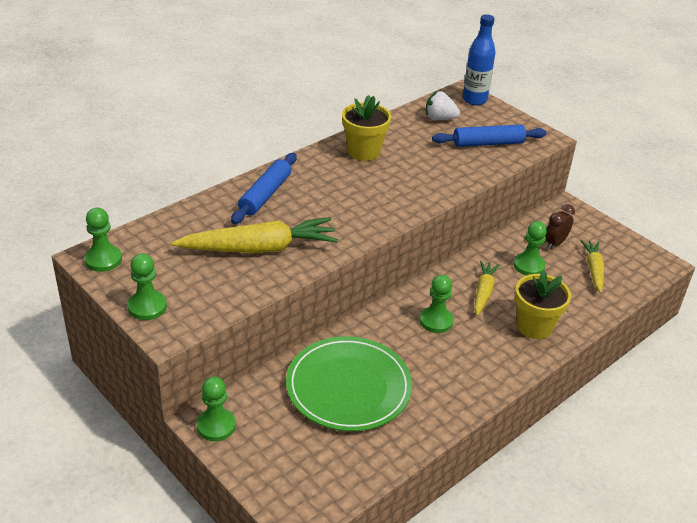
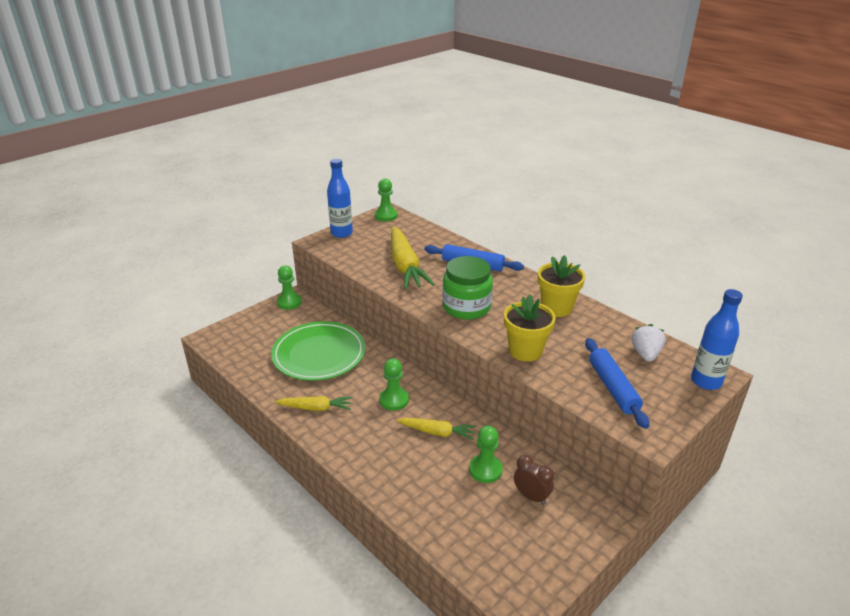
camera: 90 degrees right, 5 degrees down
green pawn [128,253,167,320] -> blue bottle [327,159,353,238]
yellow flower pot [515,270,571,339] -> yellow flower pot moved to [504,295,555,362]
yellow carrot [581,240,604,293] -> yellow carrot moved to [275,396,352,411]
none -> green jar [442,256,493,320]

